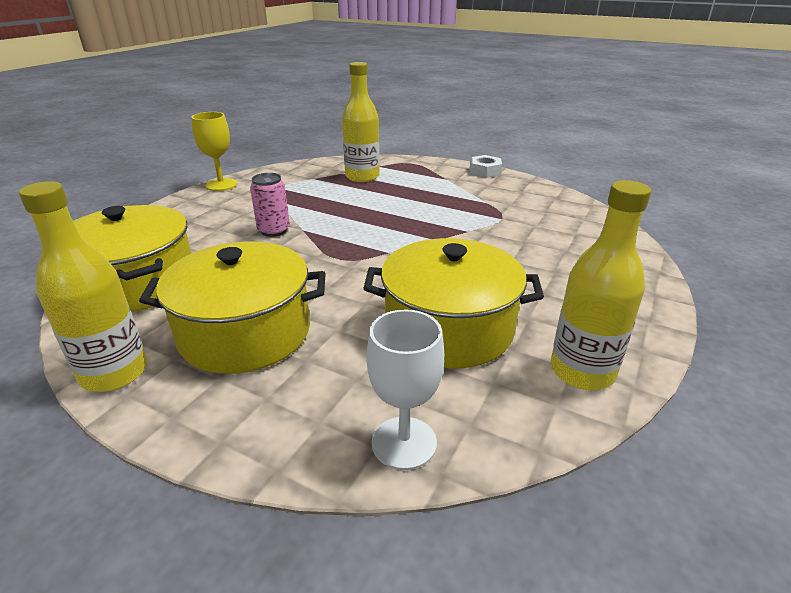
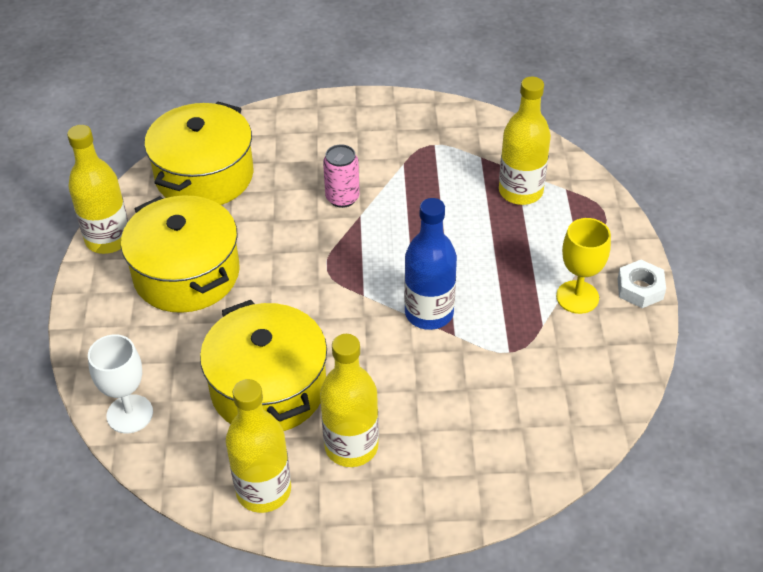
camera: 60 degrees right, 15 degrees up
yellow goblet [191,112,238,191] -> yellow goblet moved to [556,218,611,314]
none -> yellow bottle [320,334,379,467]
none -> blue bottle [404,198,457,330]

